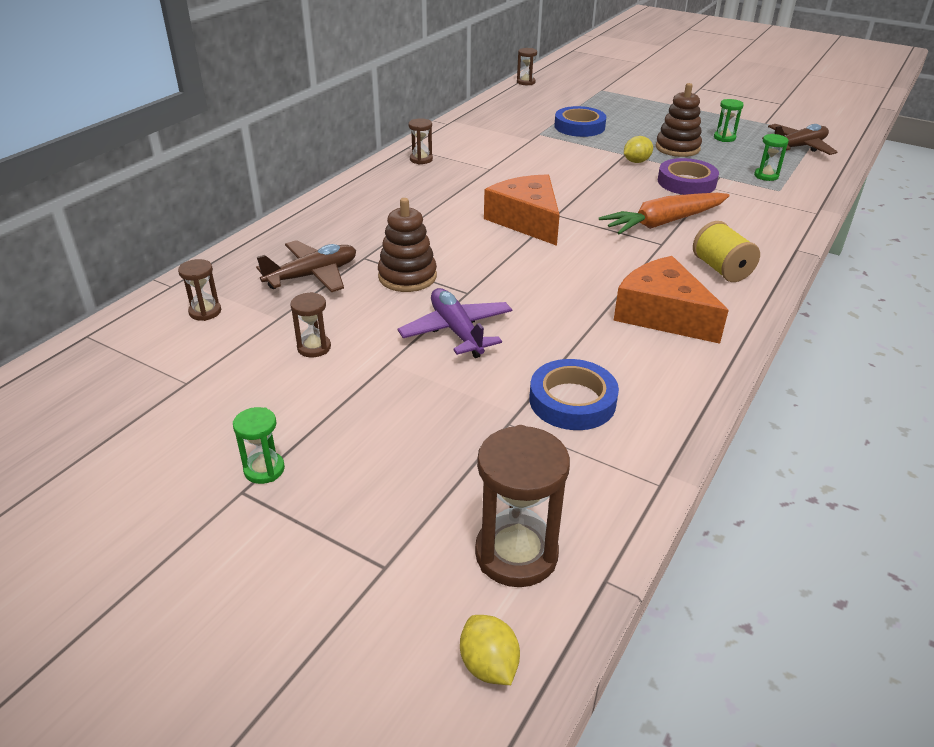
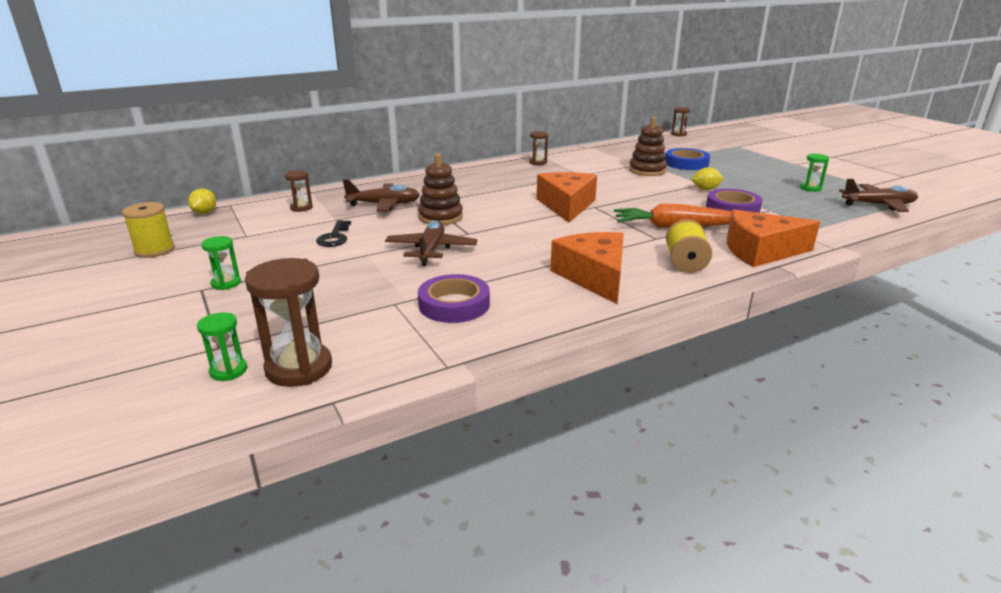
camera: 30 degrees right, 10 degrees down
brown hourglass [290,292,331,357] -> black key [316,220,351,247]
purple plane [398,288,512,358] -> brown plane [385,220,478,266]
yellow lemon [460,615,520,685] -> yellow lemon moved to [188,189,216,214]
blue tape [529,359,619,430] -> purple tape [418,274,490,323]
brown stacking toy [656,83,702,157] -> brown stacking toy moved to [629,117,667,176]
green hourglass [754,134,789,181] -> green hourglass moved to [197,312,247,381]
none -> yellow spool [122,202,175,258]
none -> orange cheese [727,209,820,267]

